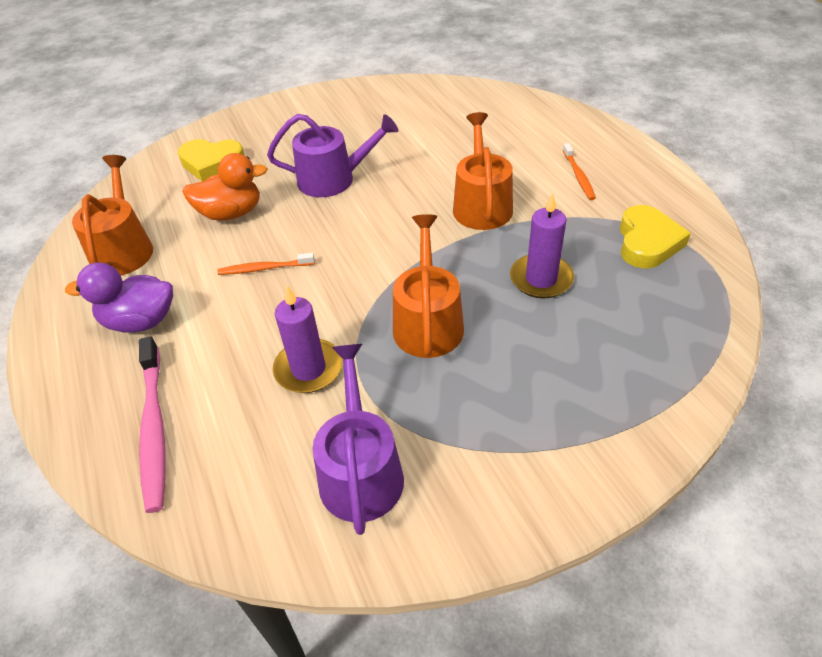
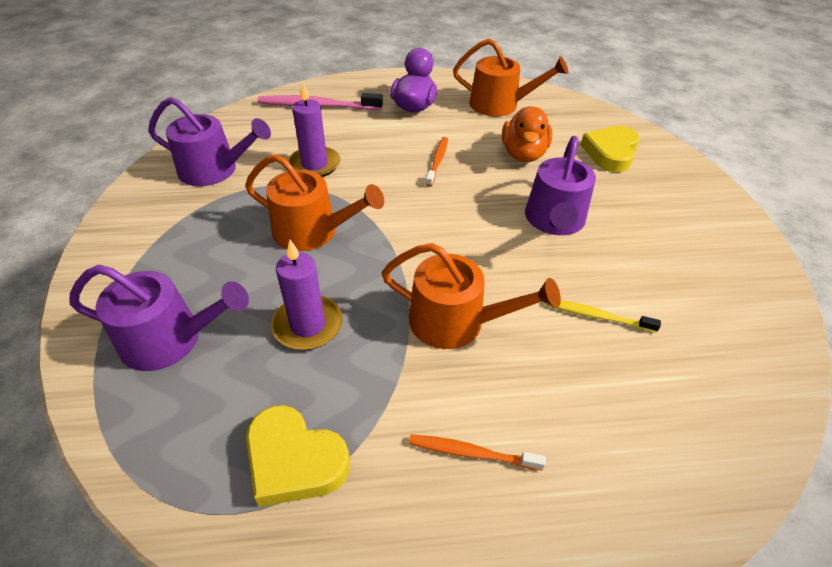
camera: 105 degrees right, 0 degrees up
none -> purple watering can [69,265,249,371]
none -> yellow toothbrush [546,300,661,333]

